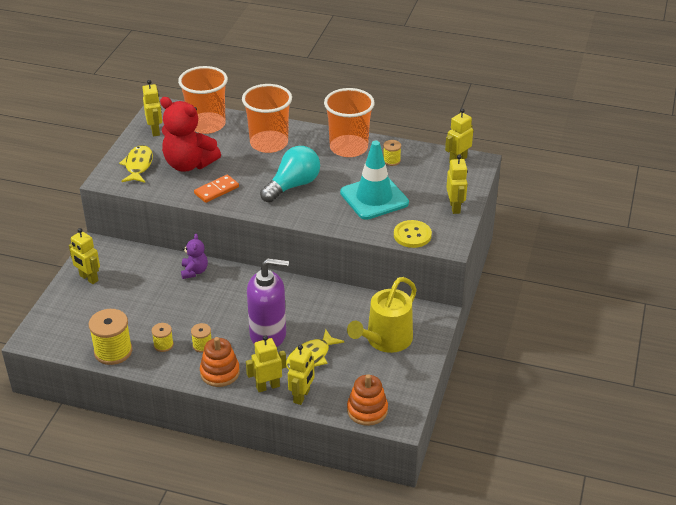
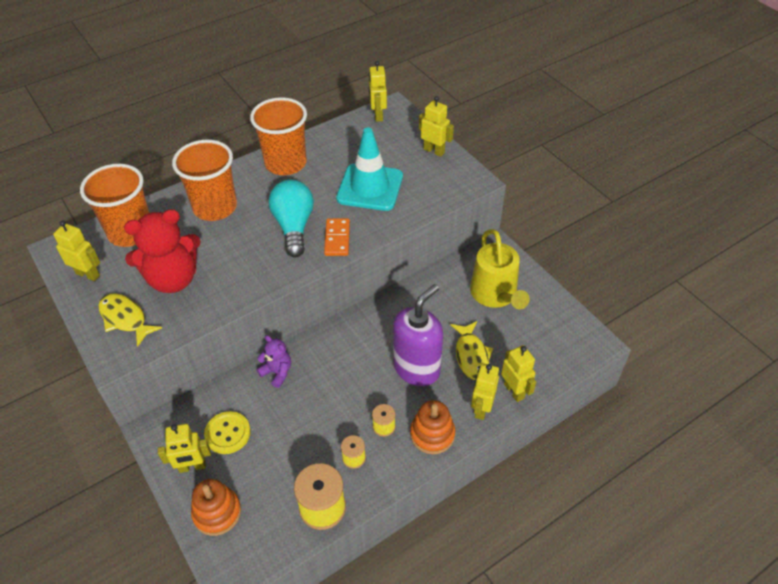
camera: 50 degrees left, 10 degrees up
orange domino [194,175,239,203] -> orange domino moved to [324,218,350,256]
orange stacking toy [347,374,388,426] -> orange stacking toy moved to [191,479,241,536]
yellow spool [383,140,401,166] -> none
yellow button [394,220,432,248] -> yellow button moved to [204,411,251,454]

